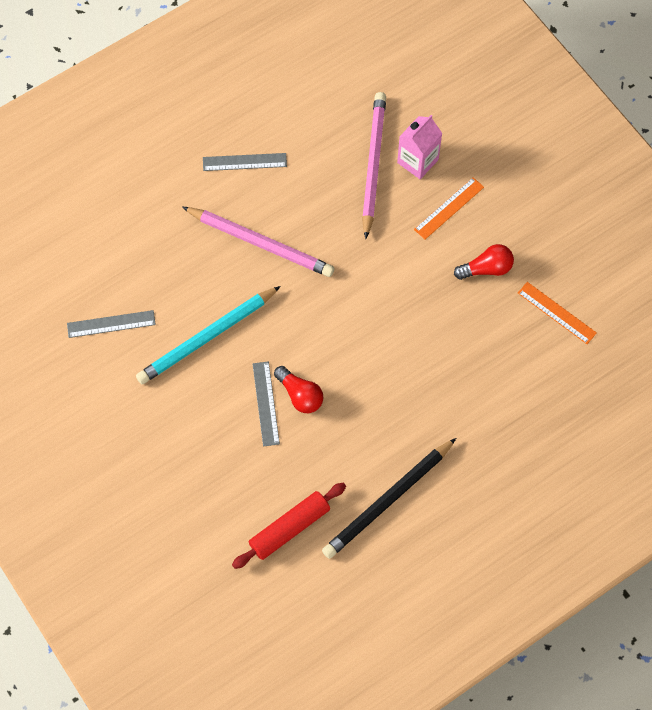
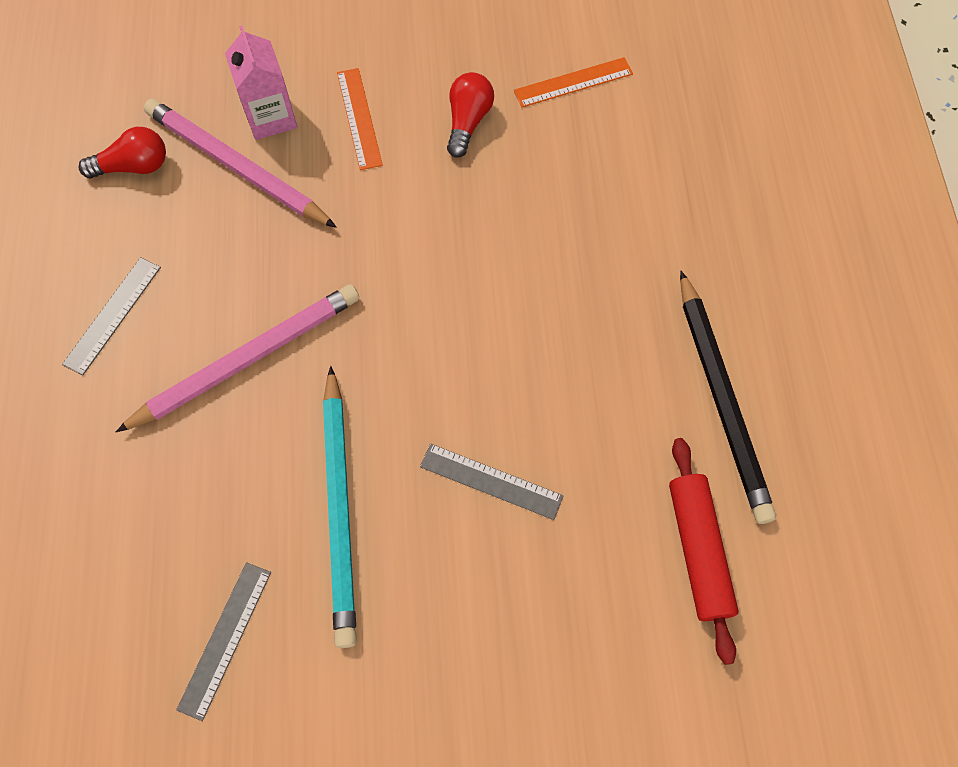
camera: 60 degrees left, 0 degrees up
red light bulb [274,366,323,413] -> red light bulb moved to [78,127,166,178]

